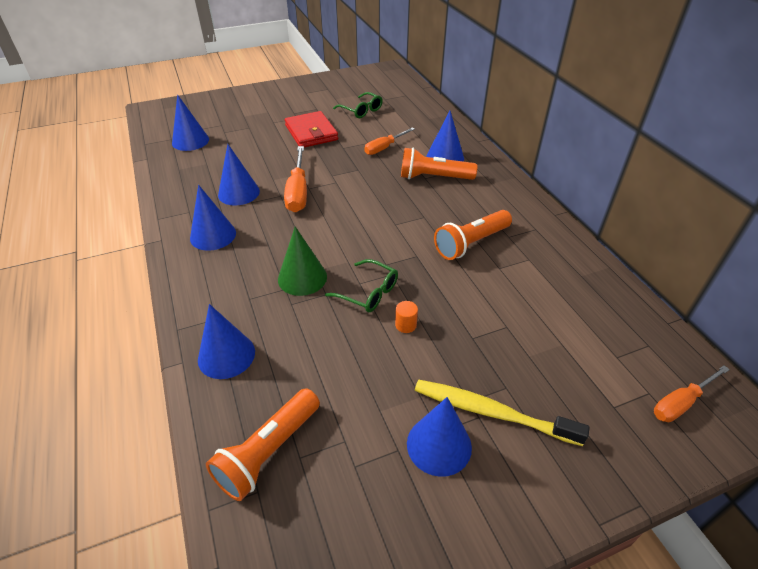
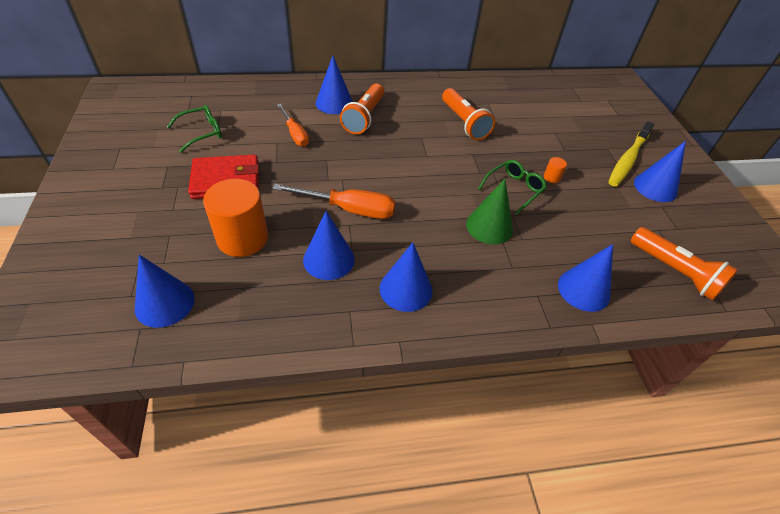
camera: 80 degrees left, 5 degrees up
orange screwdriver [654,365,730,422] -> none
none -> orange cylinder [203,179,268,257]

